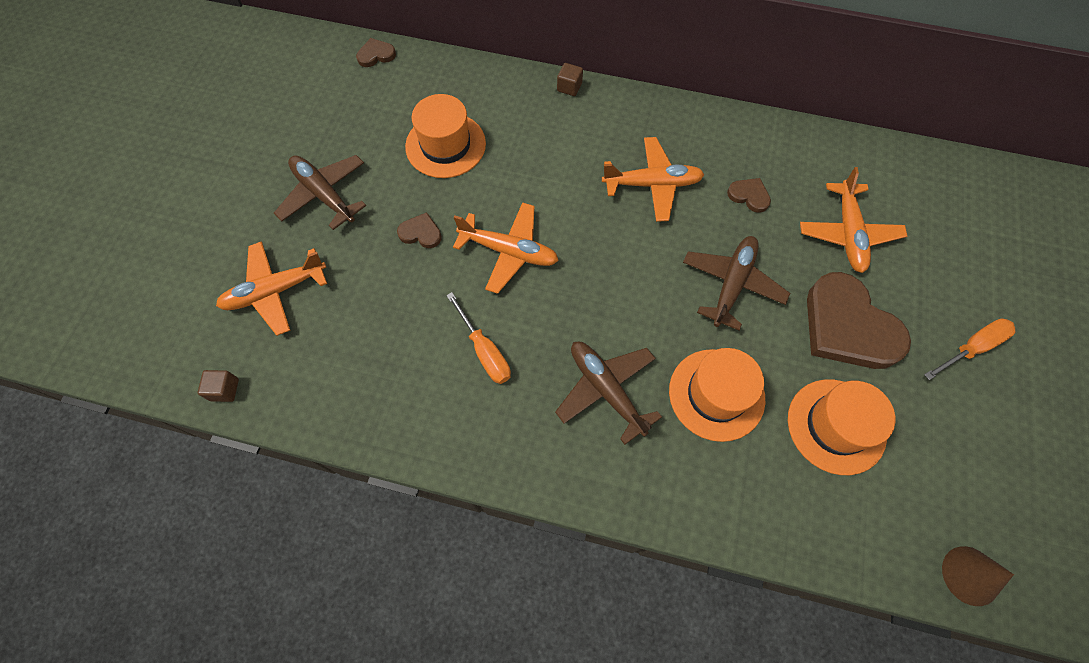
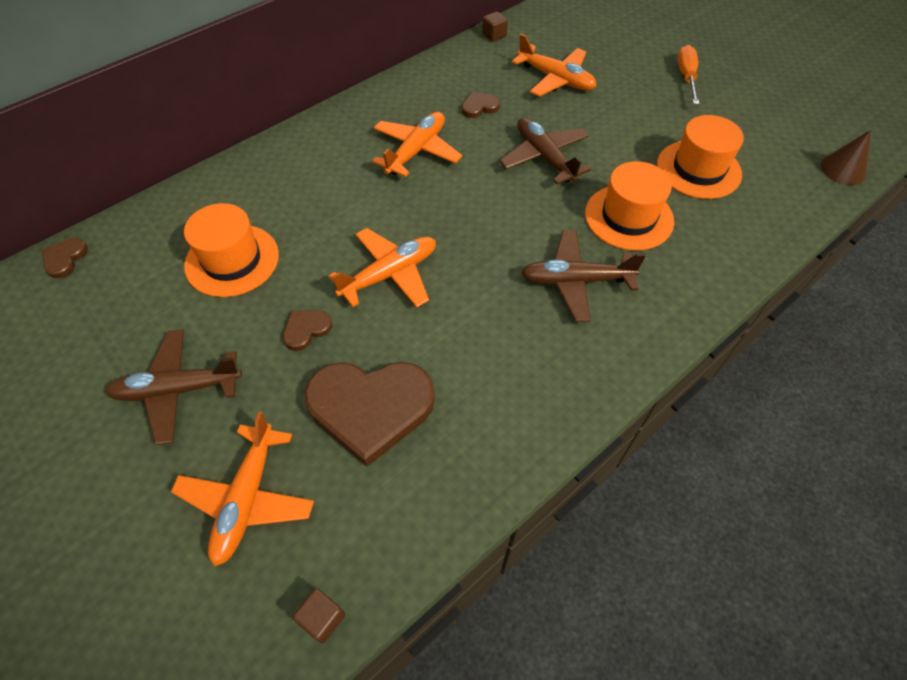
camera: 55 degrees left, 10 degrees down
orange screwdriver [446,292,511,384] -> none
brown cube [557,63,583,96] -> brown cube moved to [482,11,508,42]
brown heart [807,272,911,369] -> brown heart moved to [304,362,435,467]

